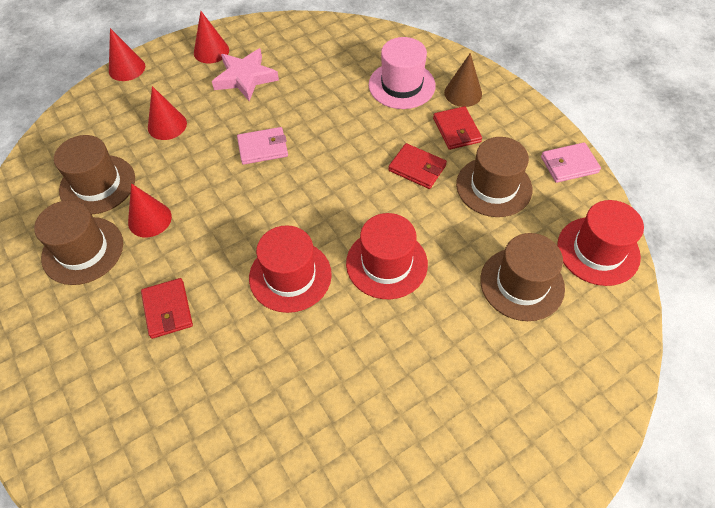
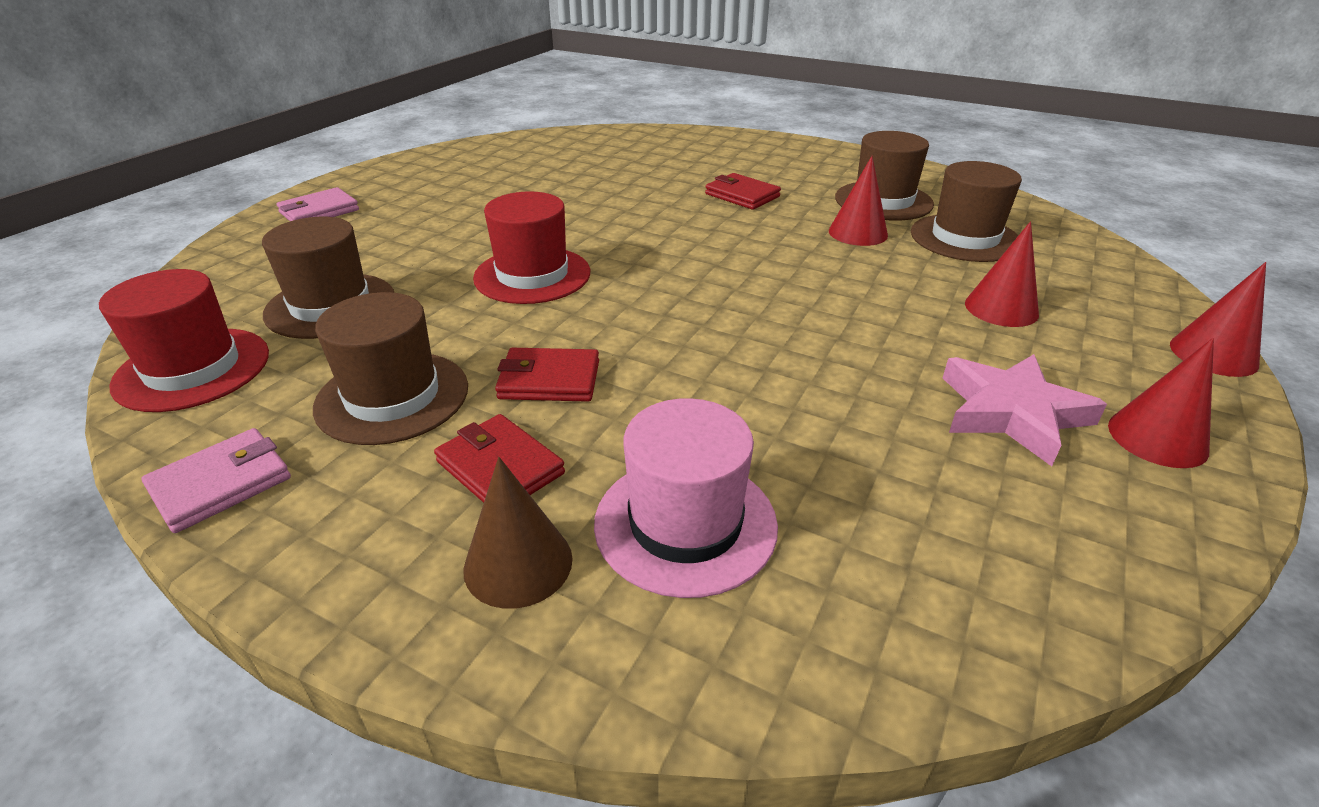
camera: 150 degrees right, 20 degrees down
pink wallet [237,127,288,165] -> pink wallet moved to [276,187,359,221]
red hat [249,225,332,313] -> none

